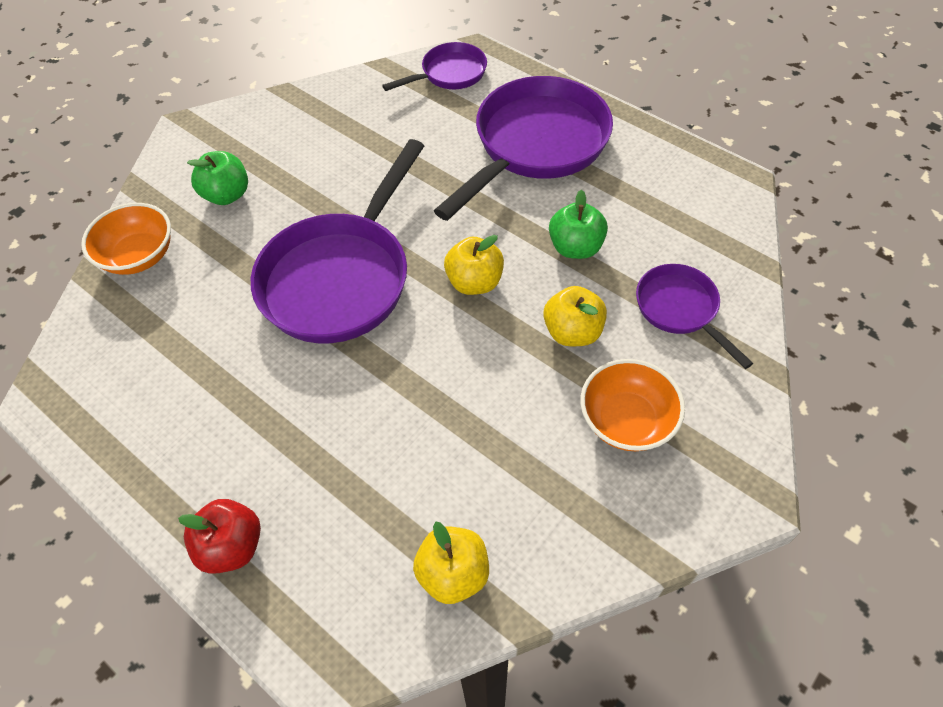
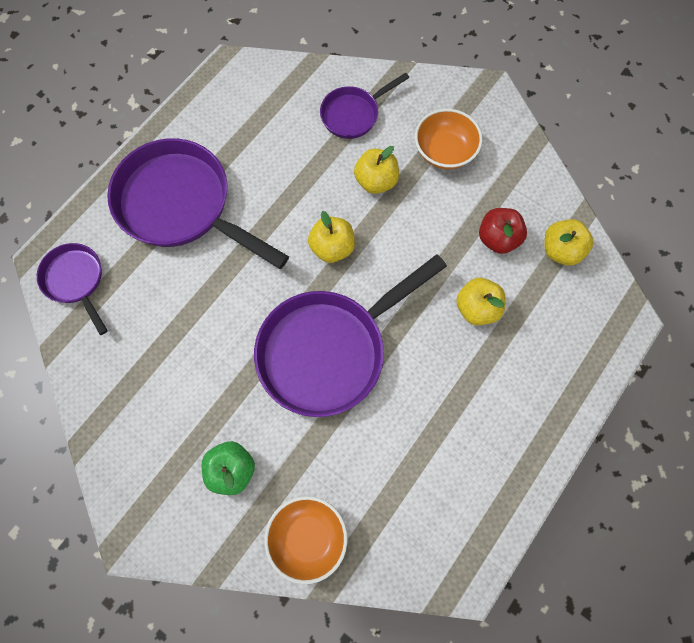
camera: 95 degrees left, 15 degrees up
red apple [178,499,261,574] -> red apple moved to [479,208,527,254]
purple pan [251,139,424,343] -> purple pan turned 120 degrees clockwise [254,254,447,417]
green apple [549,190,608,259] -> none
none -> yellow apple [456,278,506,325]

